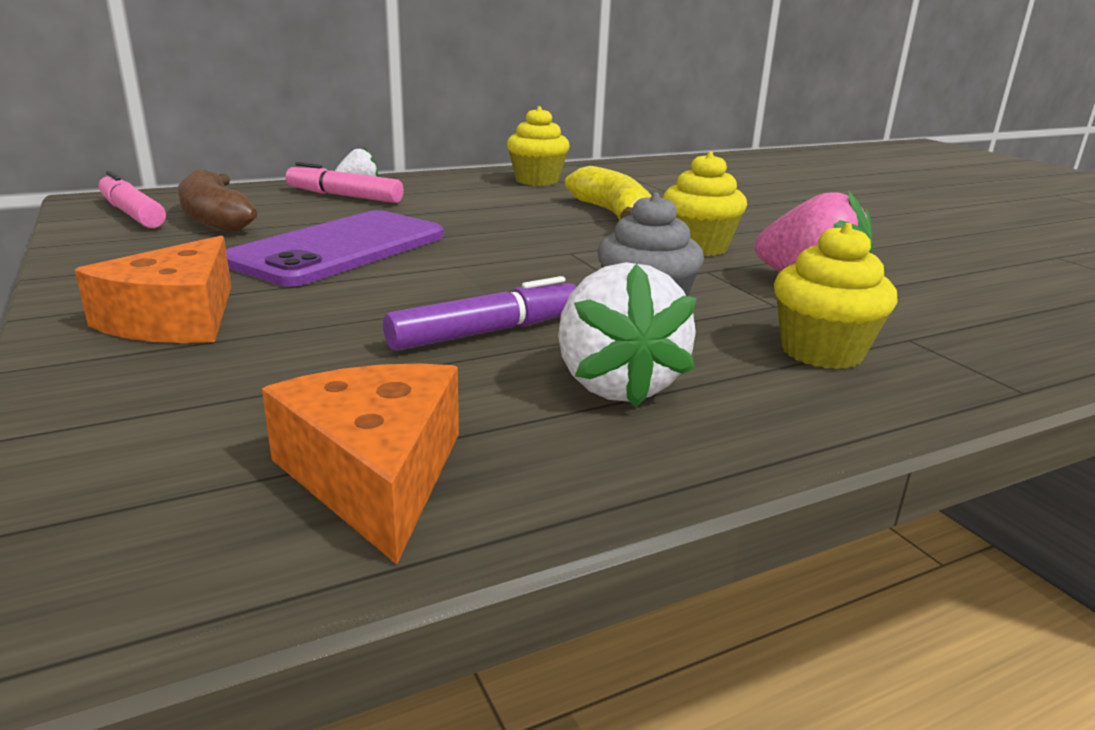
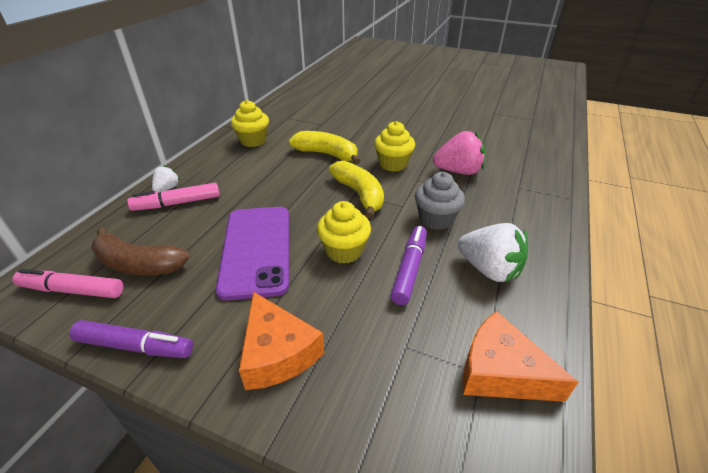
camera: 40 degrees left, 15 degrees up
yellow cupcake [774,223,898,369] -> yellow cupcake moved to [317,201,371,264]
none -> purple marker [70,320,193,358]
none -> yellow banana [329,161,384,218]

